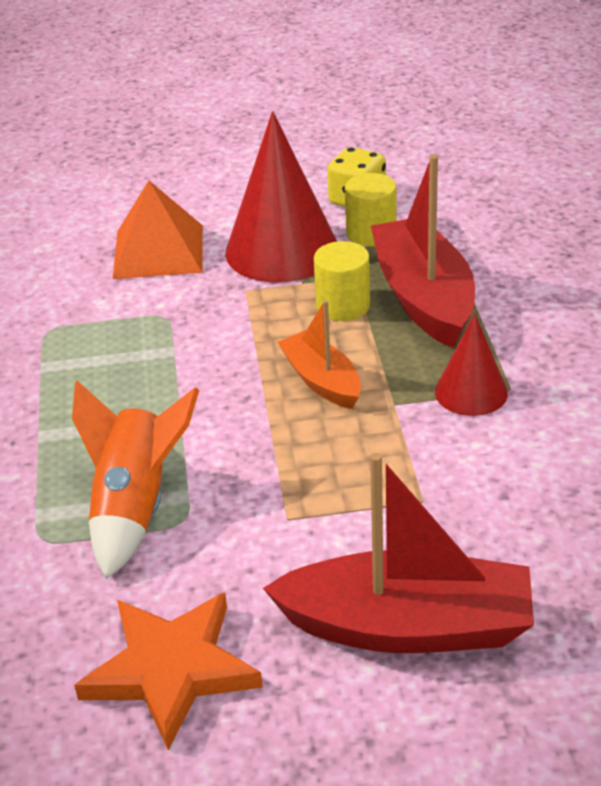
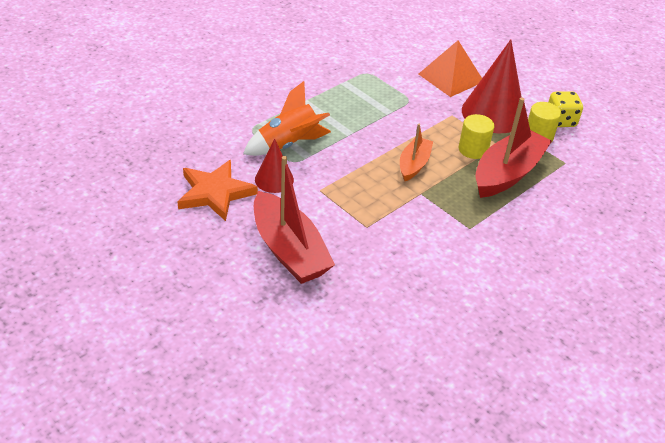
camera: 50 degrees right, 5 degrees up
red cone [435,313,508,416] -> red cone moved to [255,139,294,193]

